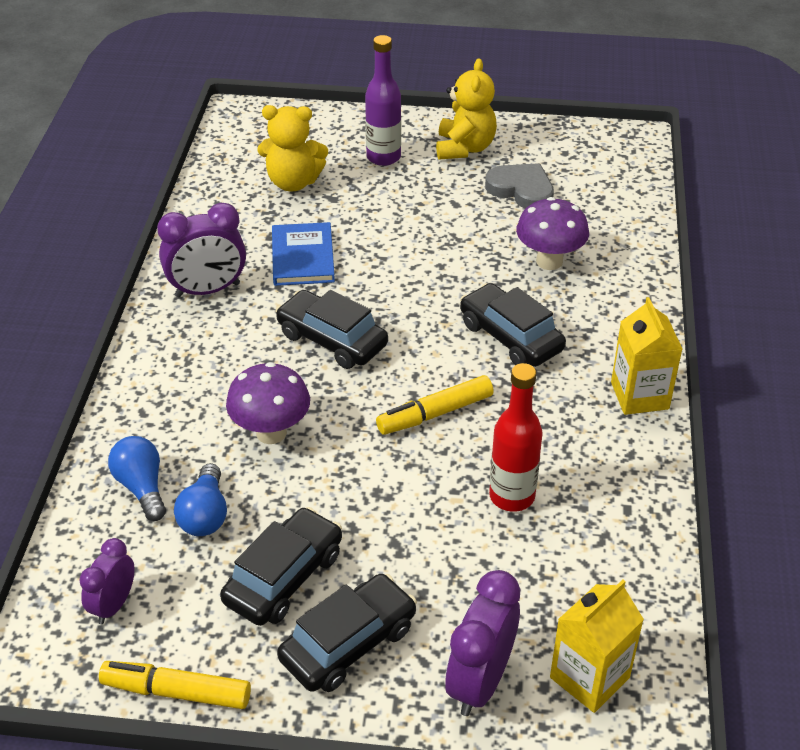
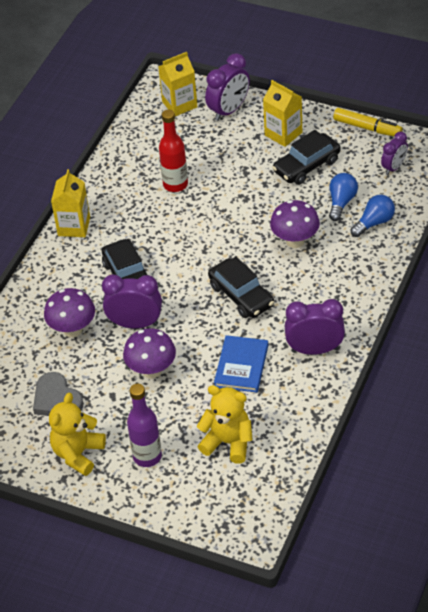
camera: 160 degrees left, 5 degrees up
blue light bulb [108,436,166,521] -> blue light bulb turned 120 degrees counterclockwise [350,195,395,237]
black car [277,574,417,692] -> yellow carton [263,80,302,147]
yellow marker [376,375,494,435] -> none
none -> purple clock [102,274,162,328]
none -> purple mushroom [123,328,176,379]

